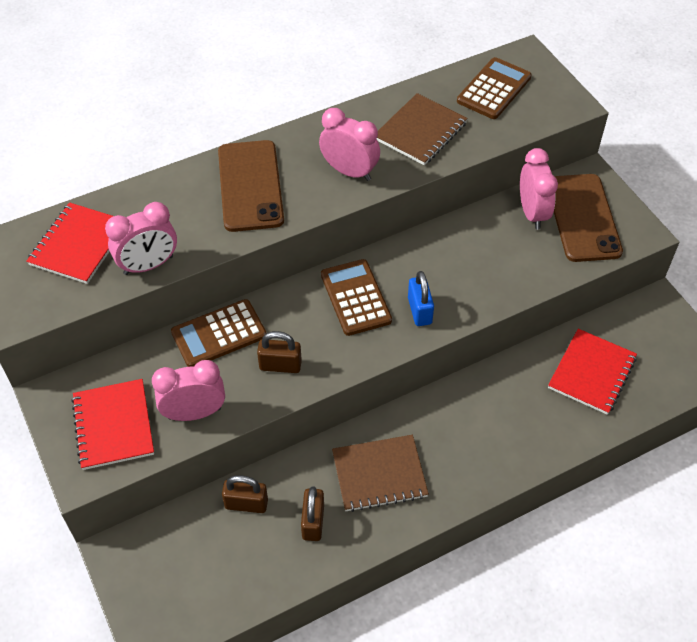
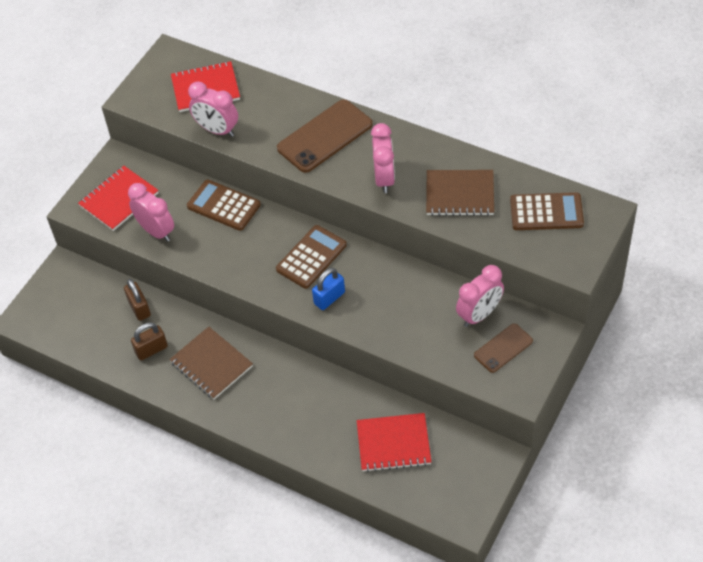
camera: 60 degrees right, 0 degrees up
brown padlock [257,331,302,373] -> none
brown phone [554,174,623,262] -> brown phone [474,324,533,373], size x0.57

